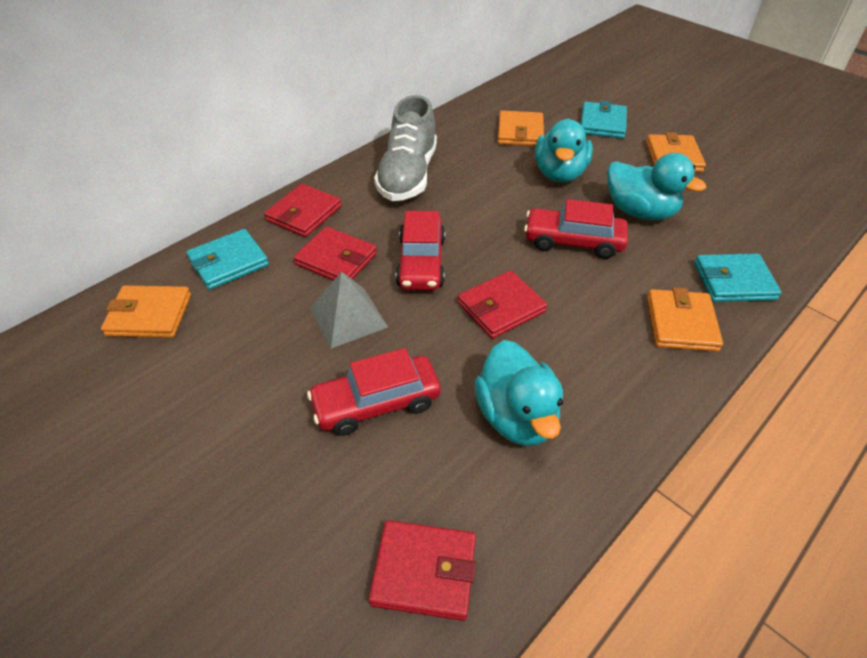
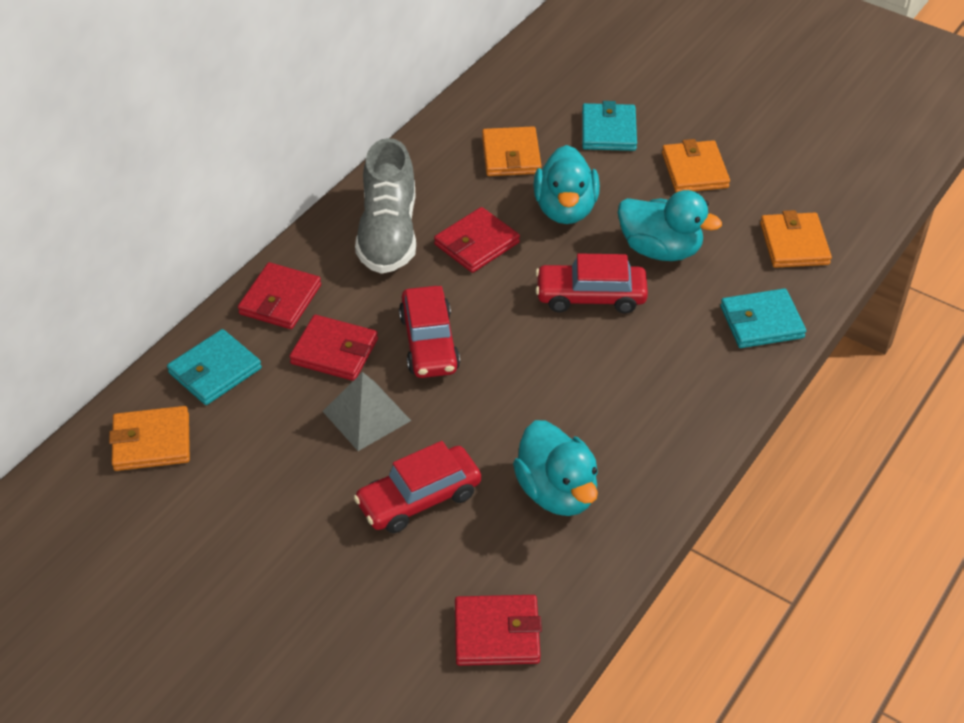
camera: 10 degrees left, 0 degrees up
red wallet [458,270,547,339] -> red wallet moved to [434,207,520,273]
orange wallet [647,287,723,352] -> orange wallet moved to [760,210,832,268]

